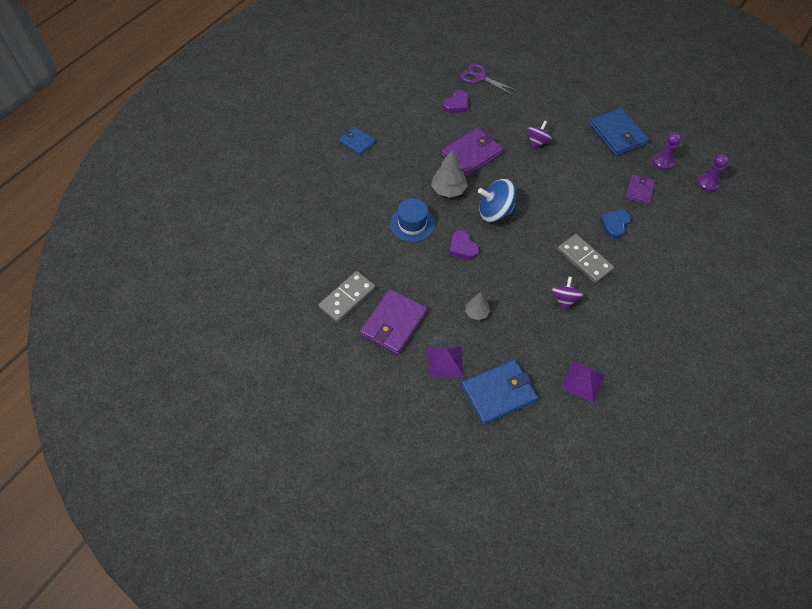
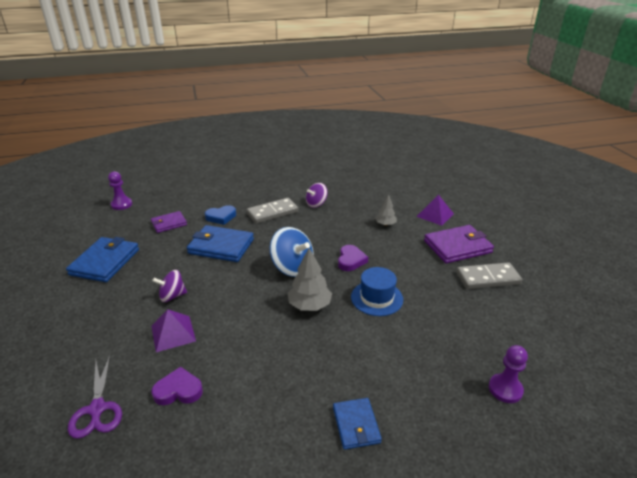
camera: 140 degrees left, 25 degrees down
purple wallet [441,127,503,177] -> none
blue wallet [461,359,538,425] -> blue wallet moved to [187,225,254,262]
grey domino [557,234,614,283] -> grey domino turned 60 degrees clockwise [247,198,299,224]
purple pyramid [561,361,605,403] -> purple pyramid moved to [151,309,196,352]
purple pawn [653,132,681,170] -> purple pawn moved to [489,345,528,403]

